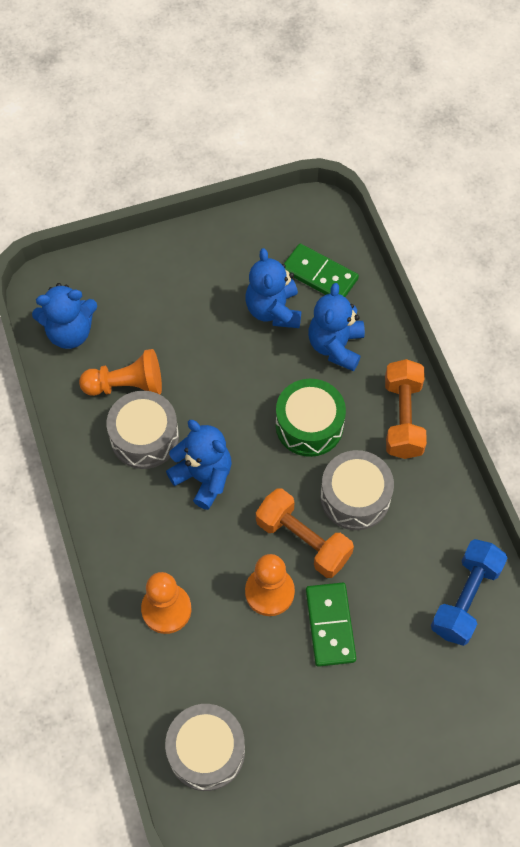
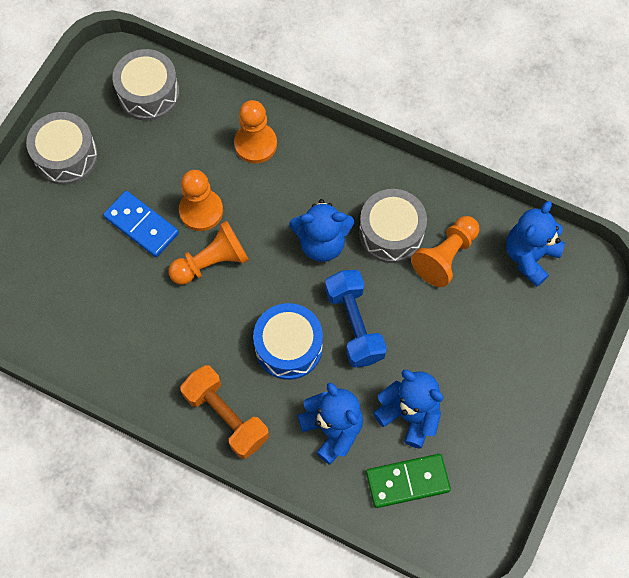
camera: 135 degrees right, 5 degrees up
orange dumbbell [256,488,354,578] -> orange pawn [169,221,249,285]
green drum [276,379,346,457] -> blue drum [253,303,323,380]
green domino [306,583,356,667] -> blue domino [103,191,179,257]
grey drum [320,450,394,530] -> grey drum moved to [26,112,98,185]
blue dumbbell [431,539,508,646] -> blue dumbbell moved to [325,270,387,368]

